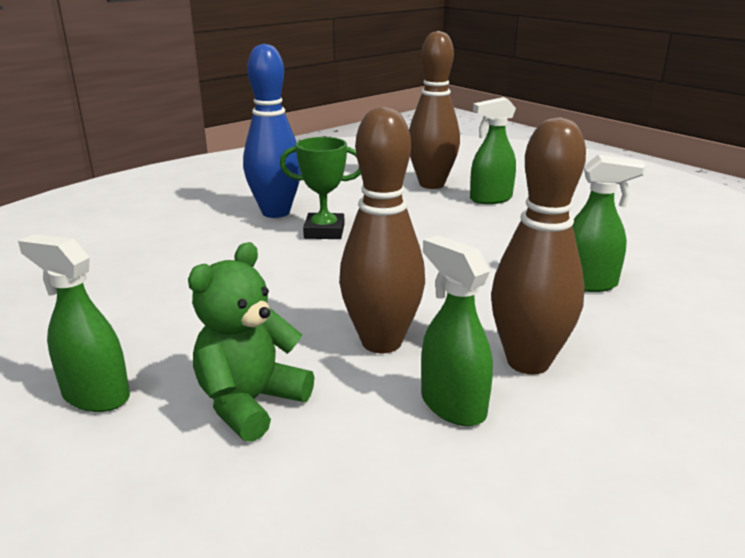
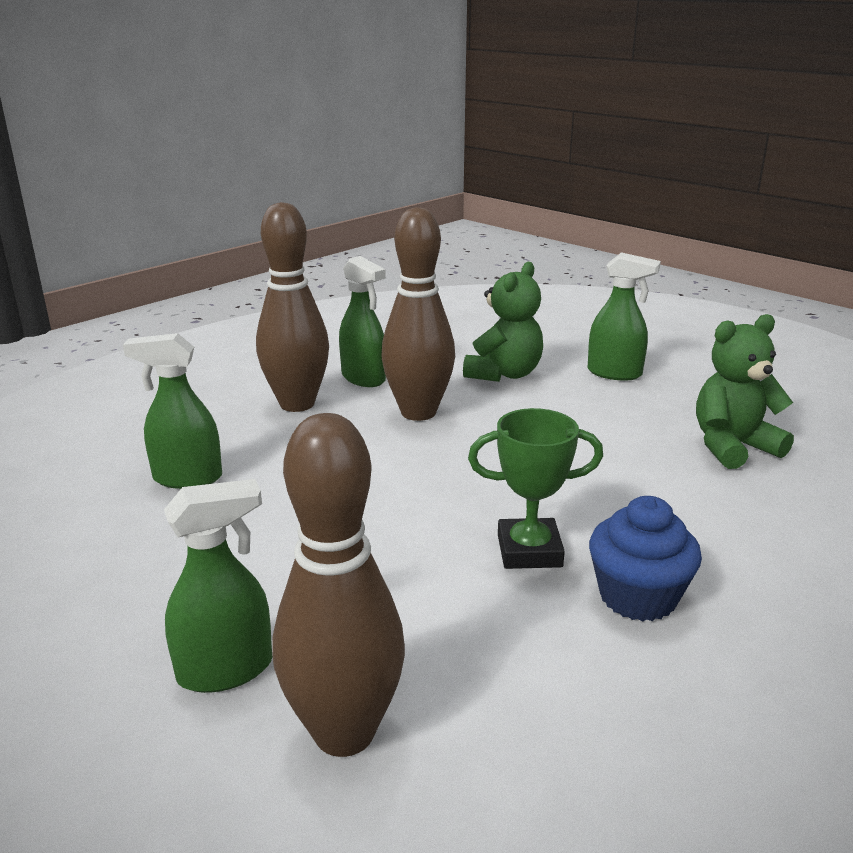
camera: 175 degrees right, 0 degrees up
blue bowling pin [243,44,301,218] -> blue cupcake [589,496,702,621]
none -> green teddy bear [696,314,794,469]

